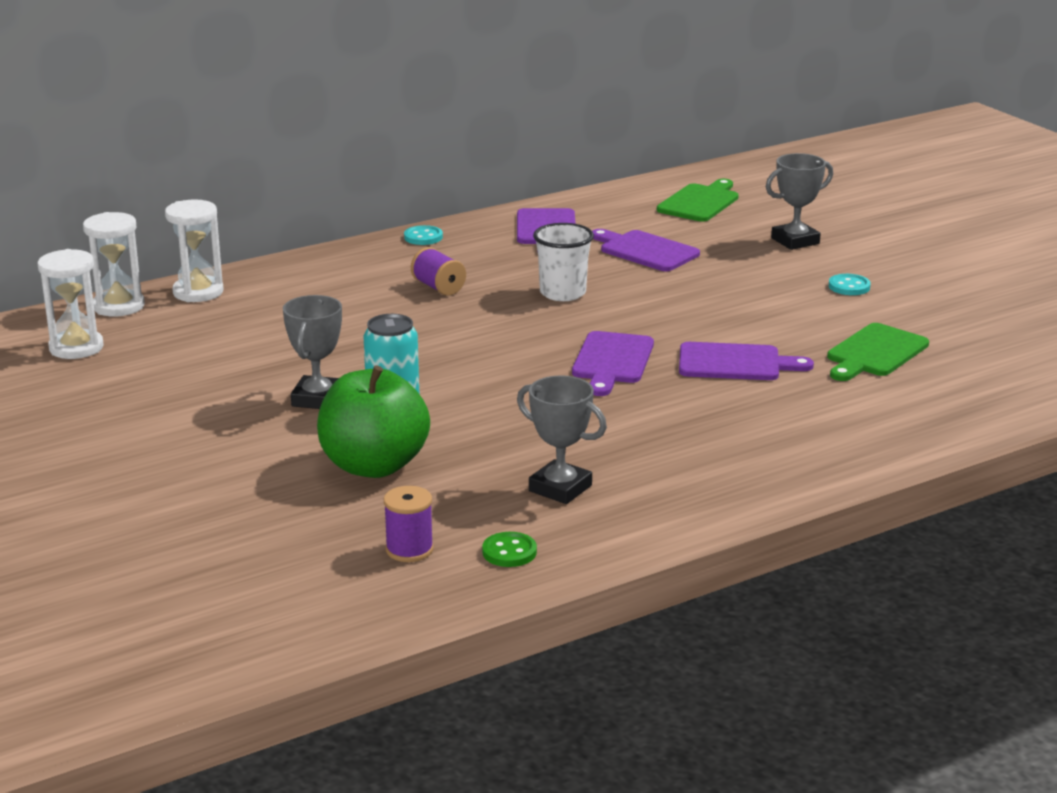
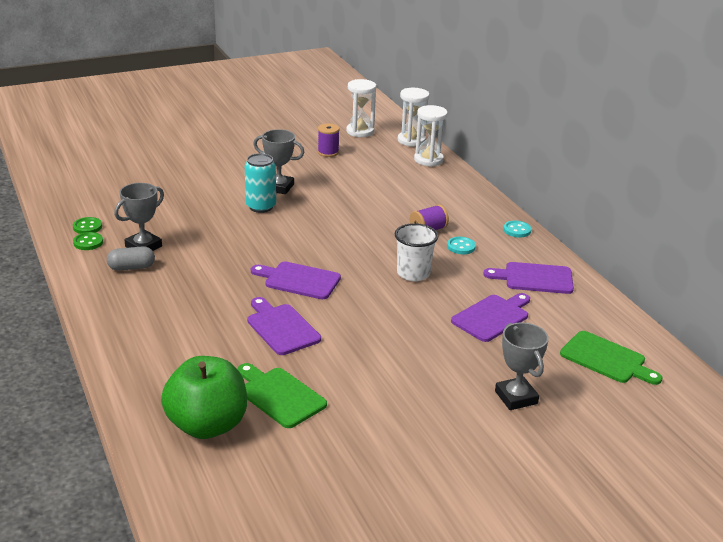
camera: 95 degrees right, 5 degrees up
green apple [317,366,430,478] -> green apple moved to [161,356,247,439]
purple spool [384,486,434,562] -> purple spool moved to [318,123,340,157]
purple cutting board [679,342,814,380] -> purple cutting board turned 135 degrees clockwise [247,297,321,355]
turquoise button [829,274,871,295] -> turquoise button moved to [447,237,476,254]
none -> green button [73,232,103,250]
none -> grey capsule [107,246,155,271]

